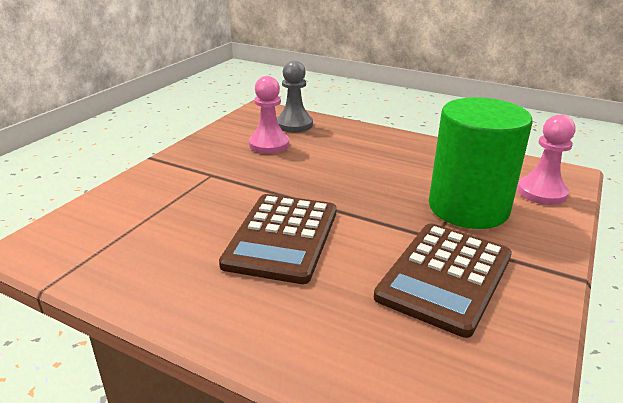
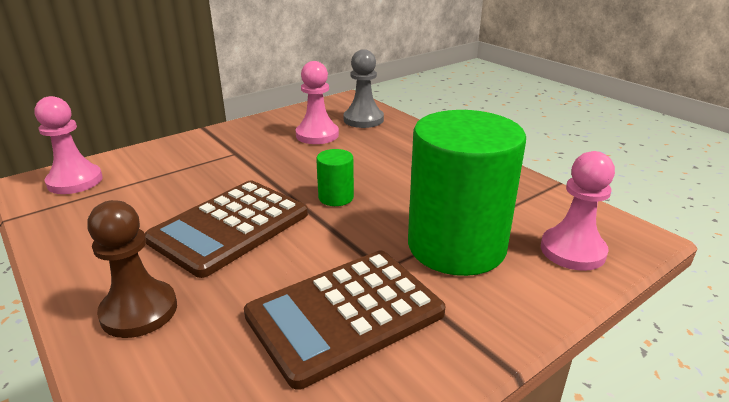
camera: 25 degrees right, 0 degrees up
none -> pink pawn [34,96,103,194]
none -> brown pawn [87,200,177,338]
none -> green cylinder [316,149,354,206]

